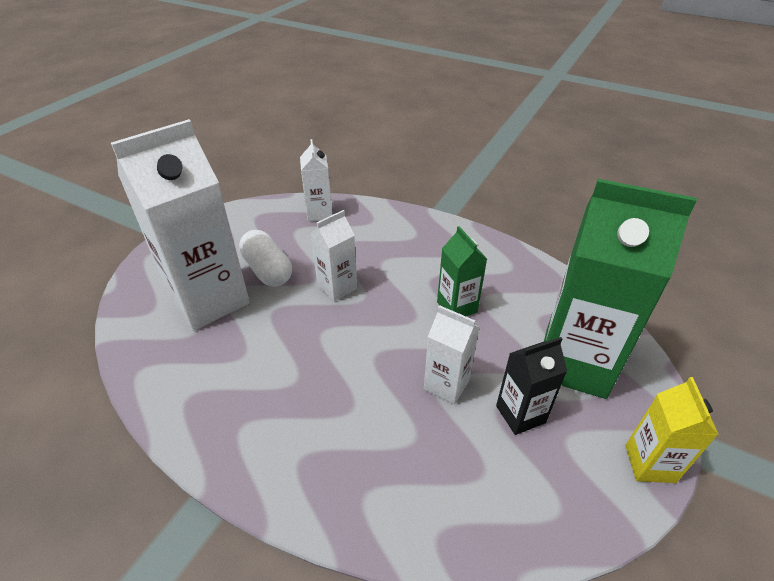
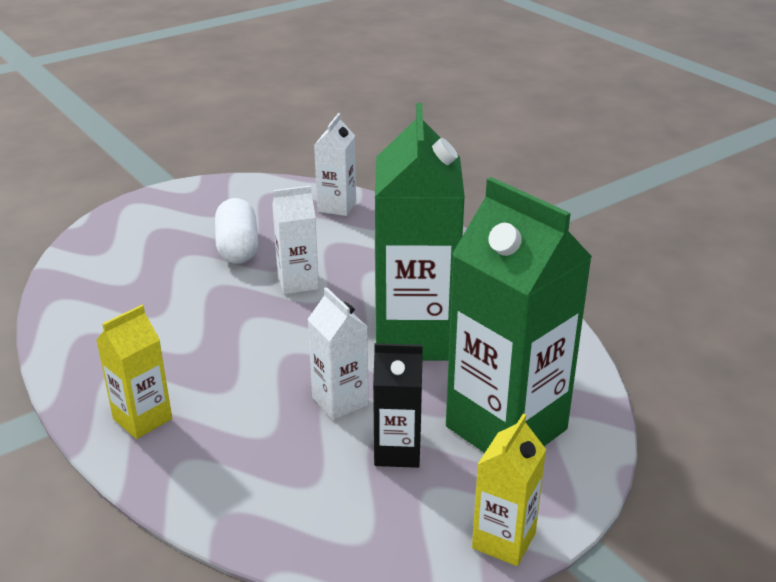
camera: 25 degrees right, 10 degrees down
white carton [111,119,250,331] -> none
green carton [437,226,487,316] -> green carton [375,103,465,361], size x2.03
none -> yellow carton [96,305,172,439]

